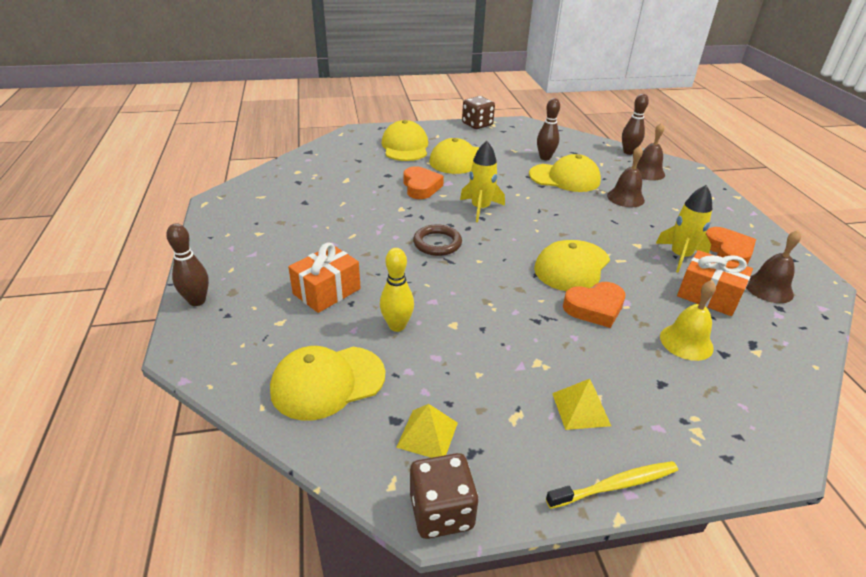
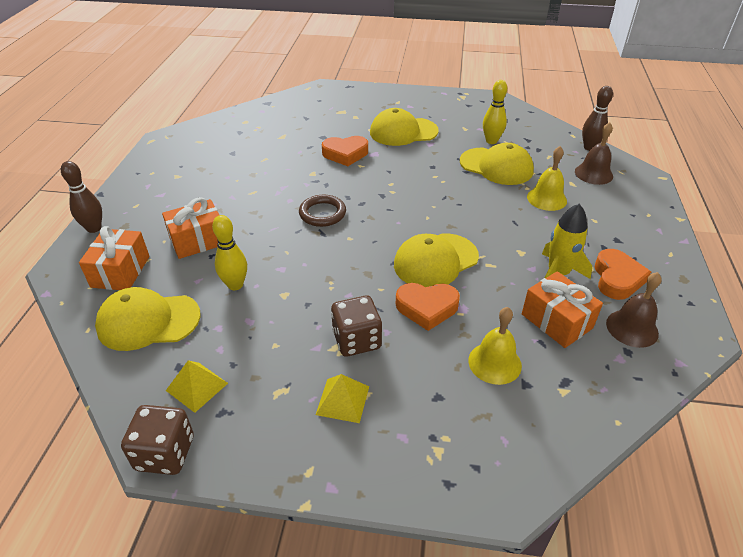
camera: 20 degrees right, 5 degrees up
yellow cap [381,120,428,161] -> none
orange heart [404,166,444,199] -> orange heart turned 75 degrees clockwise [322,136,368,166]
yellow rocket [460,141,505,222] -> none
brown dice [462,96,495,129] -> brown dice moved to [331,296,382,357]
brown bowling pin [537,98,560,160] -> yellow bowling pin [483,80,507,144]
yellow toothbrush [546,461,678,509] -> none
brown bell [607,146,645,207] -> yellow bell [527,146,567,211]
none -> orange gift [79,226,149,290]

